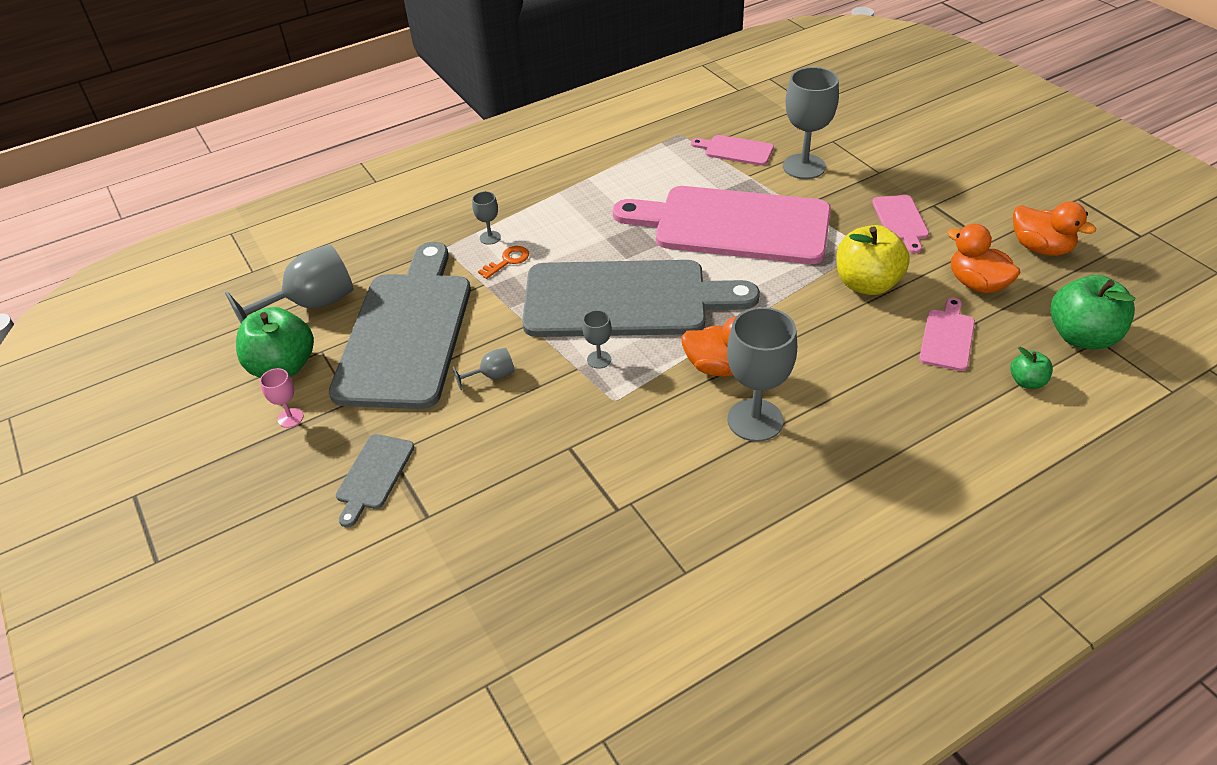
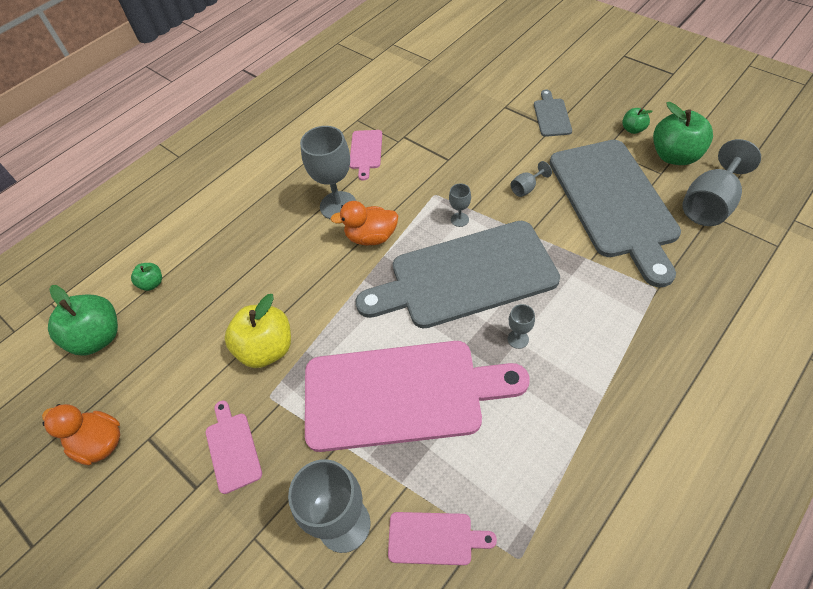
camera: 165 degrees right, 10 degrees up
pink goblet [260,368,303,428] -> green apple [622,108,653,134]
grey goblet [472,191,501,245] -> grey goblet moved to [508,304,535,349]
orange key [478,246,529,279] -> none
pink cutting board [919,298,975,371] -> pink cutting board moved to [350,130,382,181]
orange duck [947,224,1021,293] -> none

